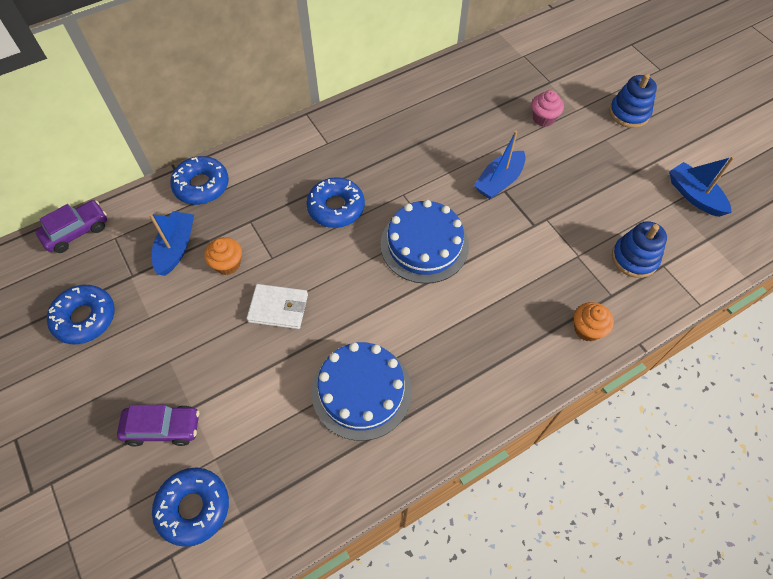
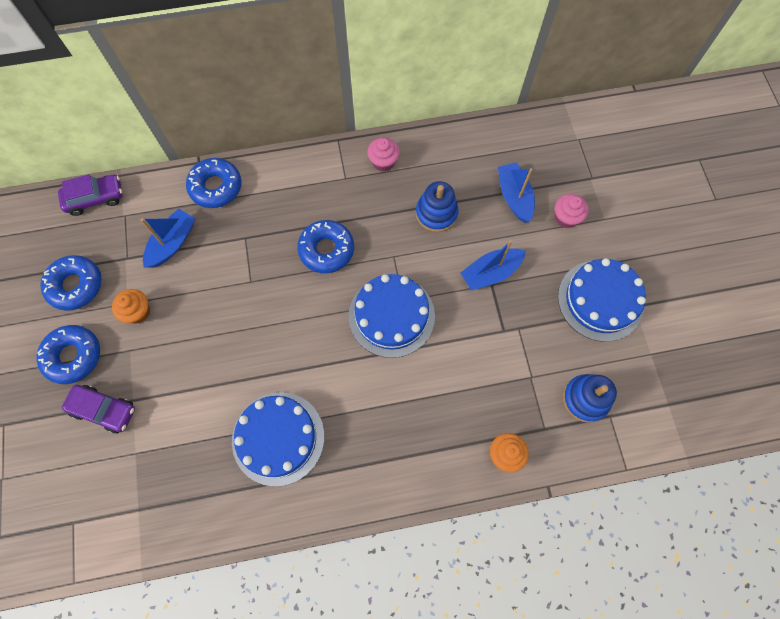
camera: 20 degrees right, 10 degrees up
blue donut [152,468,229,547] -> blue donut moved to [37,325,100,384]
orange cupcake [205,237,242,275] -> orange cupcake moved to [112,289,150,324]
white wallet [247,284,308,329] -> none
blue stacking toy [609,73,657,128] -> blue stacking toy moved to [416,181,458,232]
blue boat [669,156,735,217] -> blue boat moved to [498,162,535,223]
none -> pink cupcake [367,137,400,172]
none -> blue cake [558,258,646,342]

